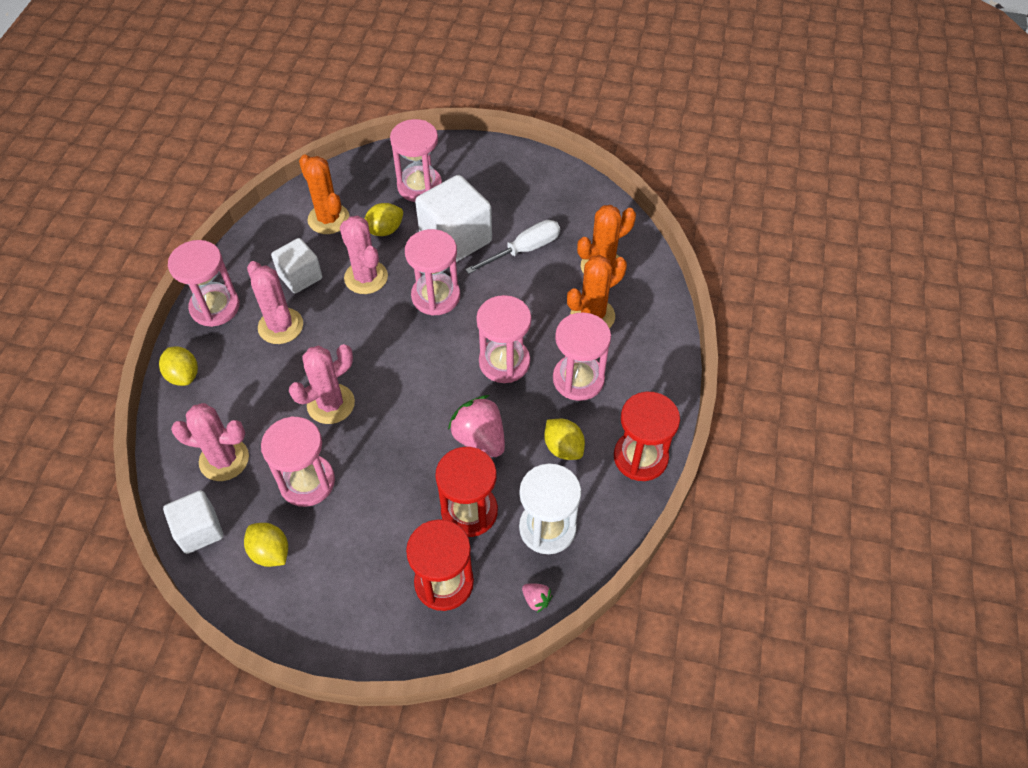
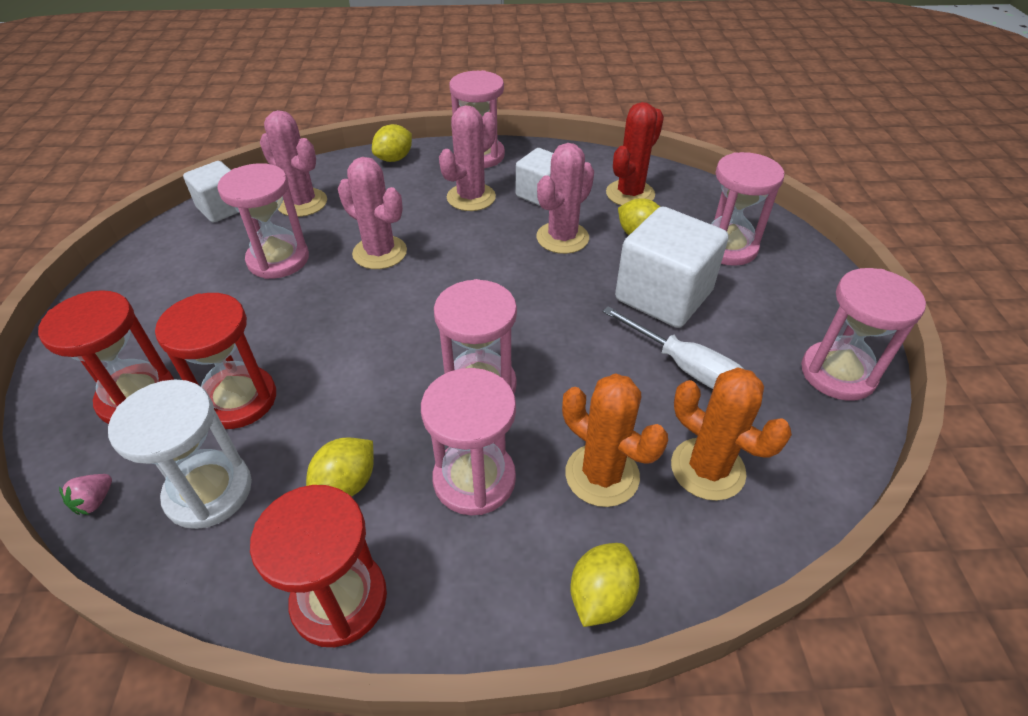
camera: 75 degrees right, 10 degrees down
pink cactus [171,403,249,481] -> pink cactus turned 45 degrees counterclockwise [260,110,327,217]
yellow lemon [244,523,288,567] -> yellow lemon moved to [570,543,640,627]
orange cactus [299,154,350,234] -> red cactus [606,102,664,206]
pink hourglass [405,229,460,316] -> pink hourglass moved to [801,268,926,401]
pink strawberry [448,395,505,457] -> none

